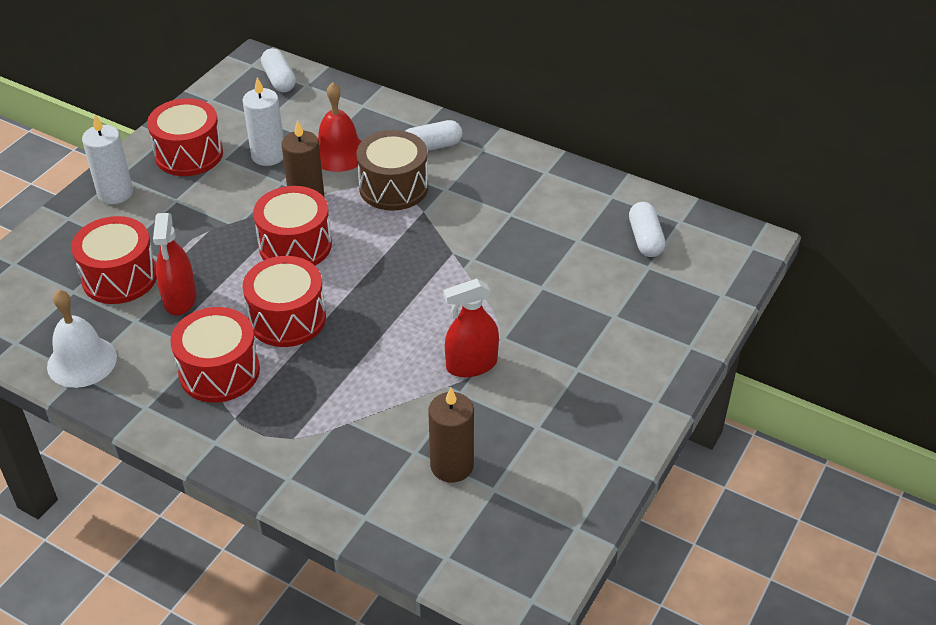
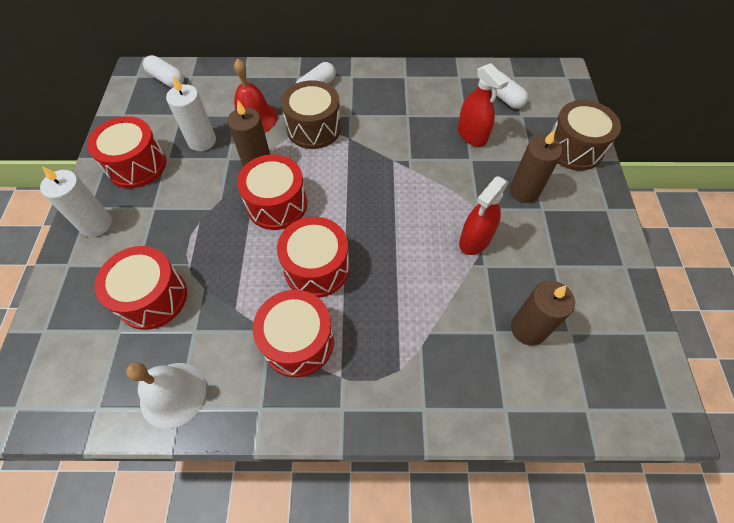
camera: 30 degrees left, 15 degrees up
red spray bottle [153,213,196,316] -> red spray bottle moved to [457,63,509,147]
none -> brown candle [510,129,562,203]
none -> brown drum [551,100,621,171]

